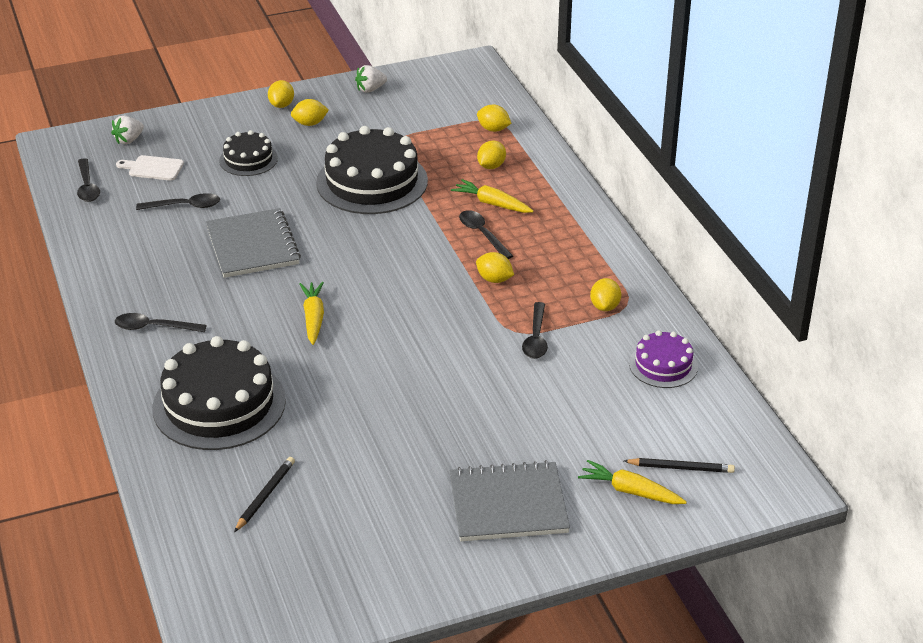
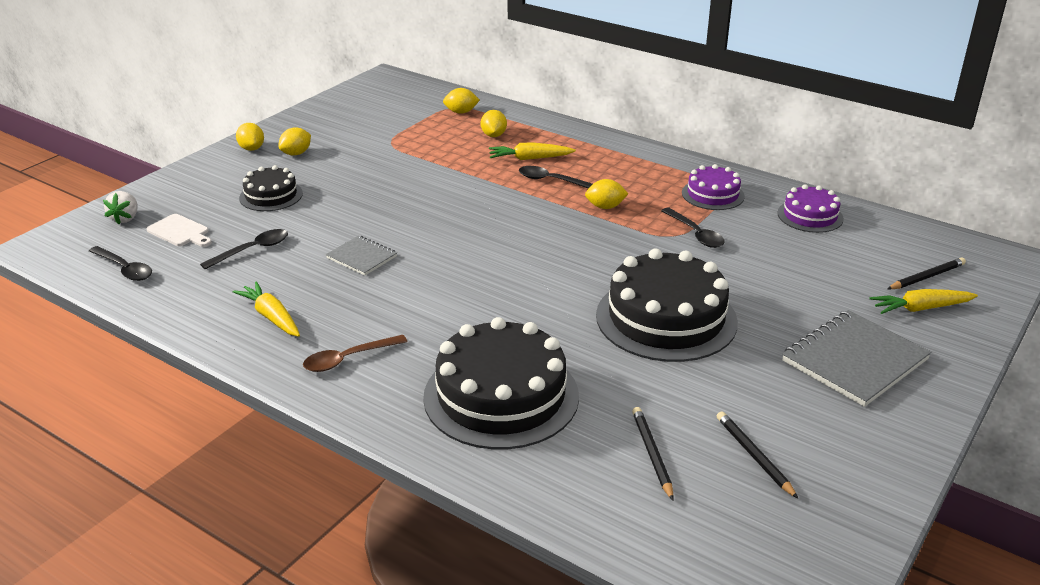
camera: 35 degrees left, 5 degrees down
black spoon [115,313,207,332] -> brown spoon [303,335,408,372]
white cutting board [116,155,184,180] -> white cutting board turned 120 degrees counterclockwise [146,214,212,247]
grey notebook [206,208,301,278] -> grey notebook [326,236,397,276], size x0.55
yellow carrot [299,282,324,345] -> yellow carrot moved to [233,281,300,337]
black cake [316,126,428,214] -> black cake moved to [596,248,738,362]
white strawberry [355,65,387,93] -> none
yellow lemon [590,278,621,311] -> purple cake [682,164,745,210]
none -> black pencil [717,411,798,499]

